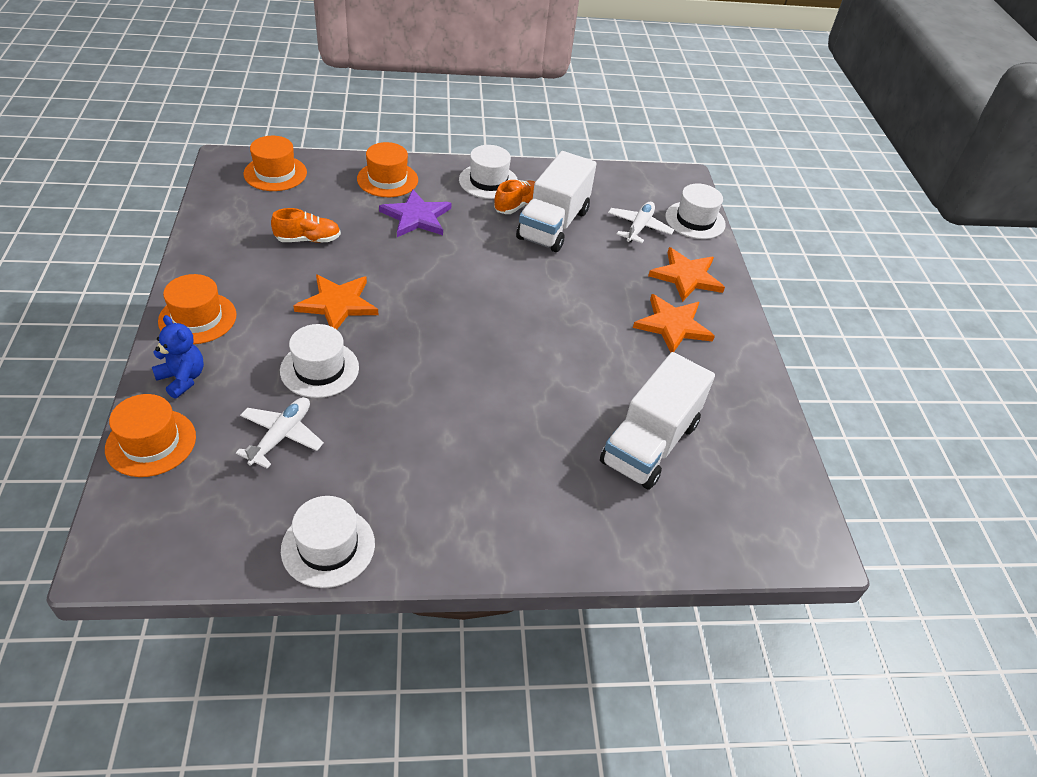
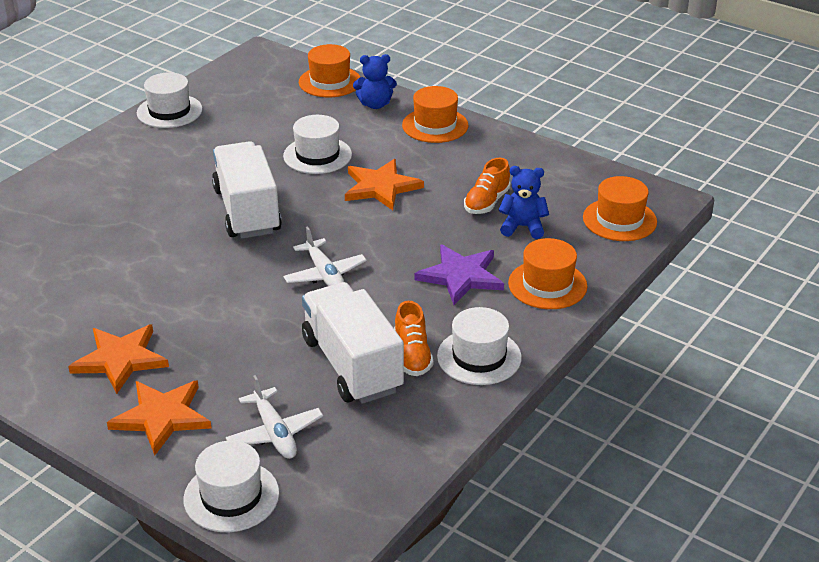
camera: 135 degrees right, 10 degrees down
white plane [236,397,324,469] -> white plane moved to [283,226,367,286]
white truck [600,352,715,490] -> white truck moved to [212,141,282,239]
none -> blue teddy bear [498,166,549,239]

